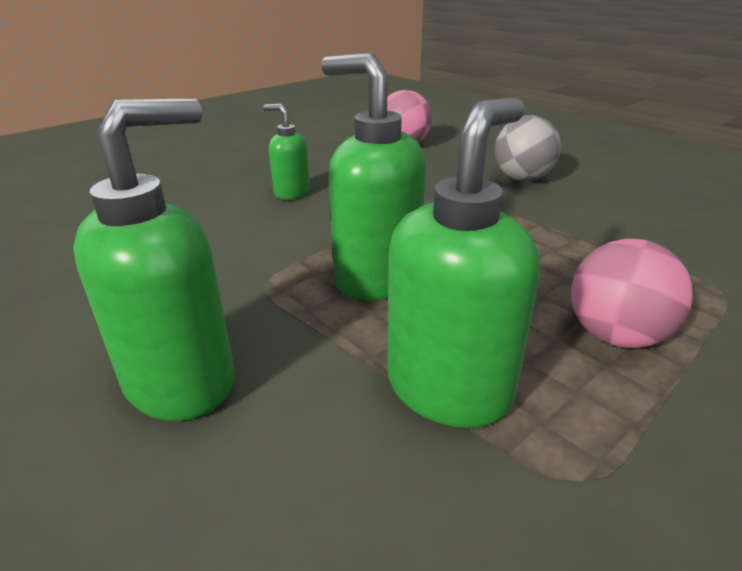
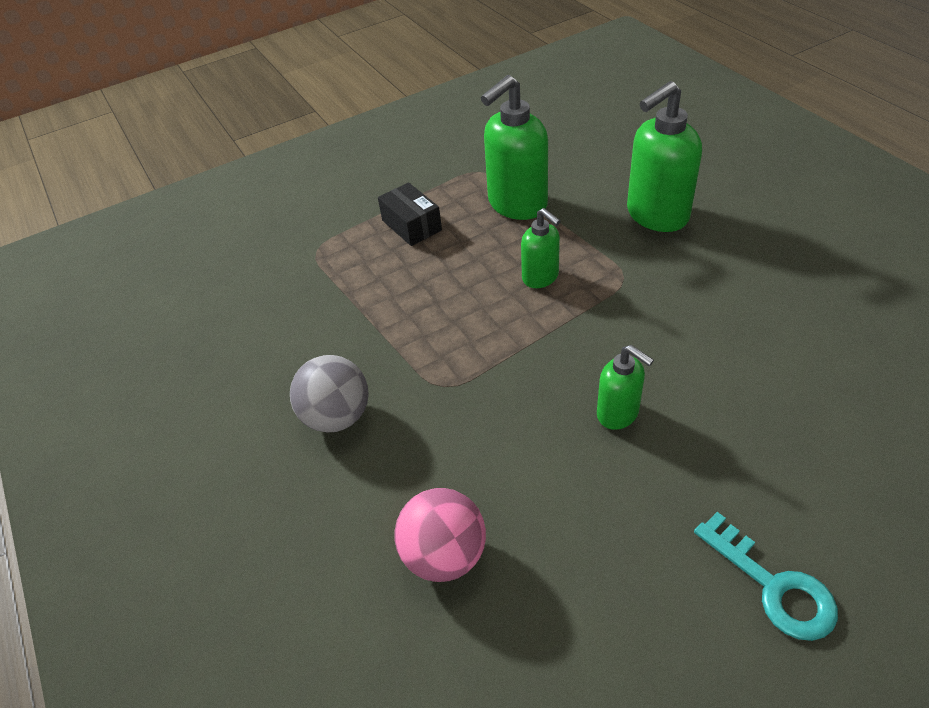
camera: 165 degrees left, 15 degrees up
green soap dispenser [321,53,426,301] -> green soap dispenser [521,208,561,288], size x0.56
pink ball [571,239,693,348] -> black box [378,182,442,246]
none -> turquoise key [694,512,838,641]

